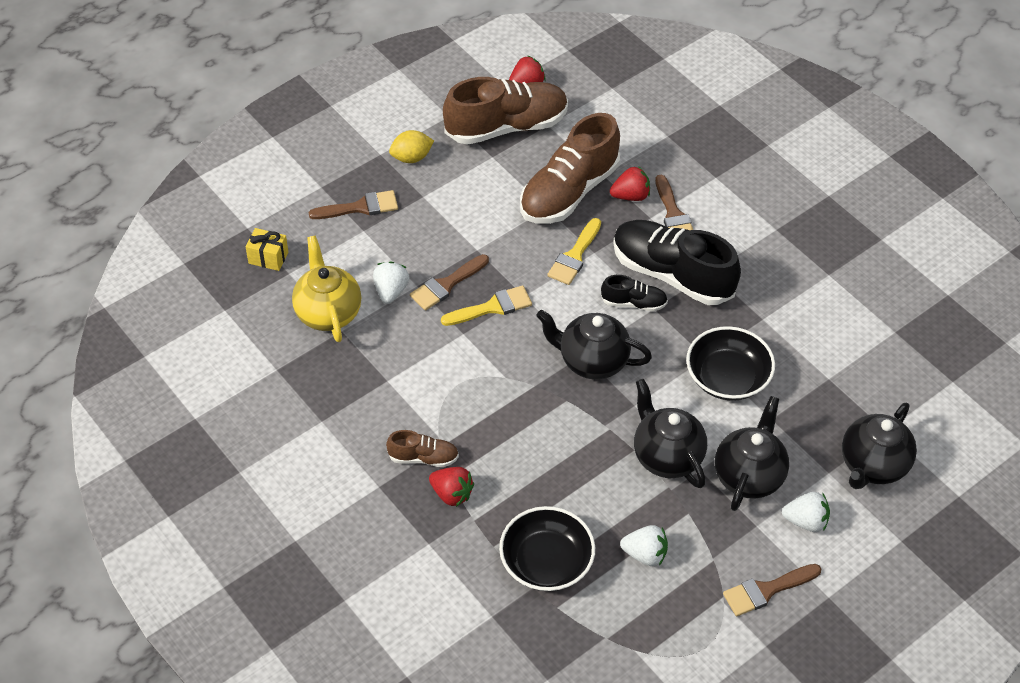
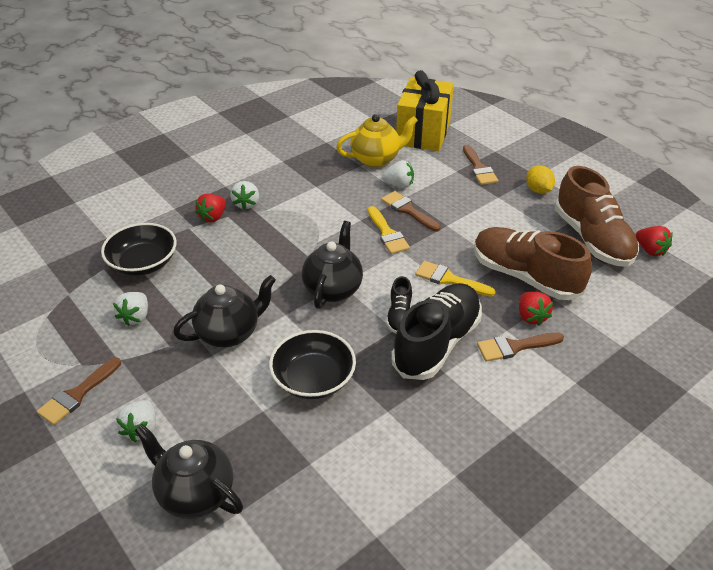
camera: 90 degrees right, 10 degrees down
yellow gift [246,228,288,271] -> yellow gift [396,70,454,151], size x2.40
brown shoe [386,430,459,467] -> white strawberry [230,181,259,210]
black teapot [715,396,789,511] -> none
brown brush [723,564,821,616] -> brown brush turned 120 degrees counterclockwise [37,358,121,425]

